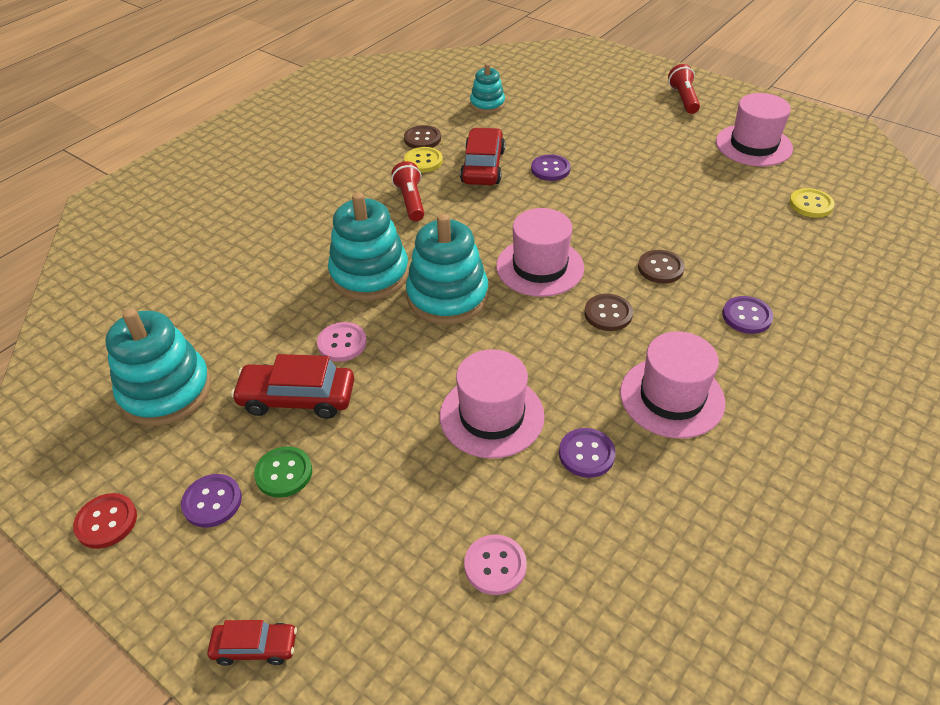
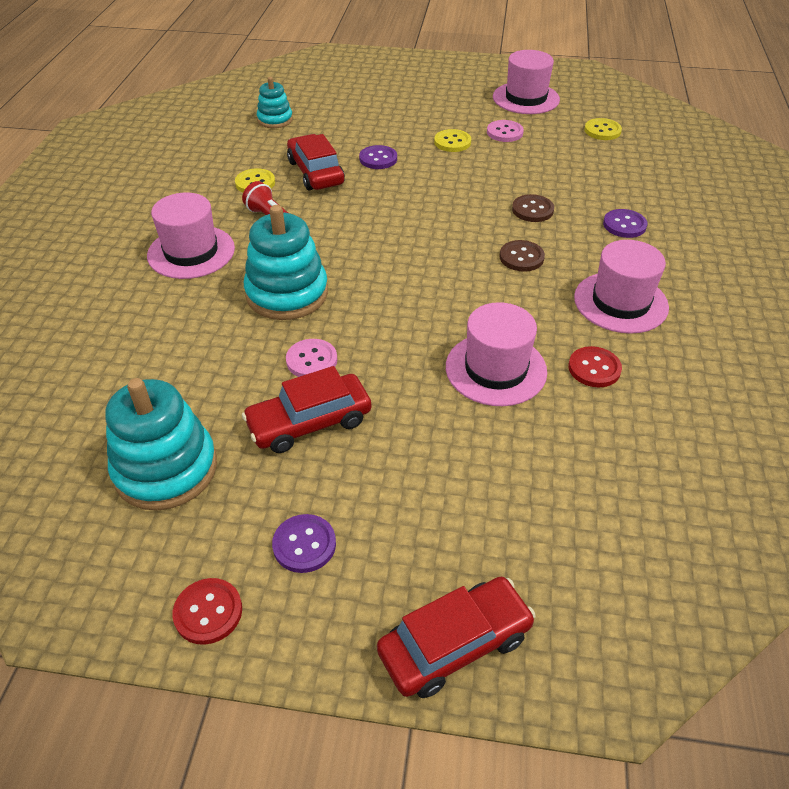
camera: 30 degrees left, 0 degrees up
red car [207,620,297,666] -> red car [377,577,536,698], size x1.74
green button [254,446,312,498] -> none
brown button [404,125,441,148] -> none
turquoise stacking toy [406,214,488,325] -> none
pink button [464,534,527,595] -> pink button moved to [487,120,524,142]
pink hat [496,208,584,297] -> pink hat moved to [147,193,235,279]
purple button [559,428,616,478] -> red button [568,346,622,387]
red flashlight [668,64,700,114] -> none
none -> yellow button [434,129,471,152]

